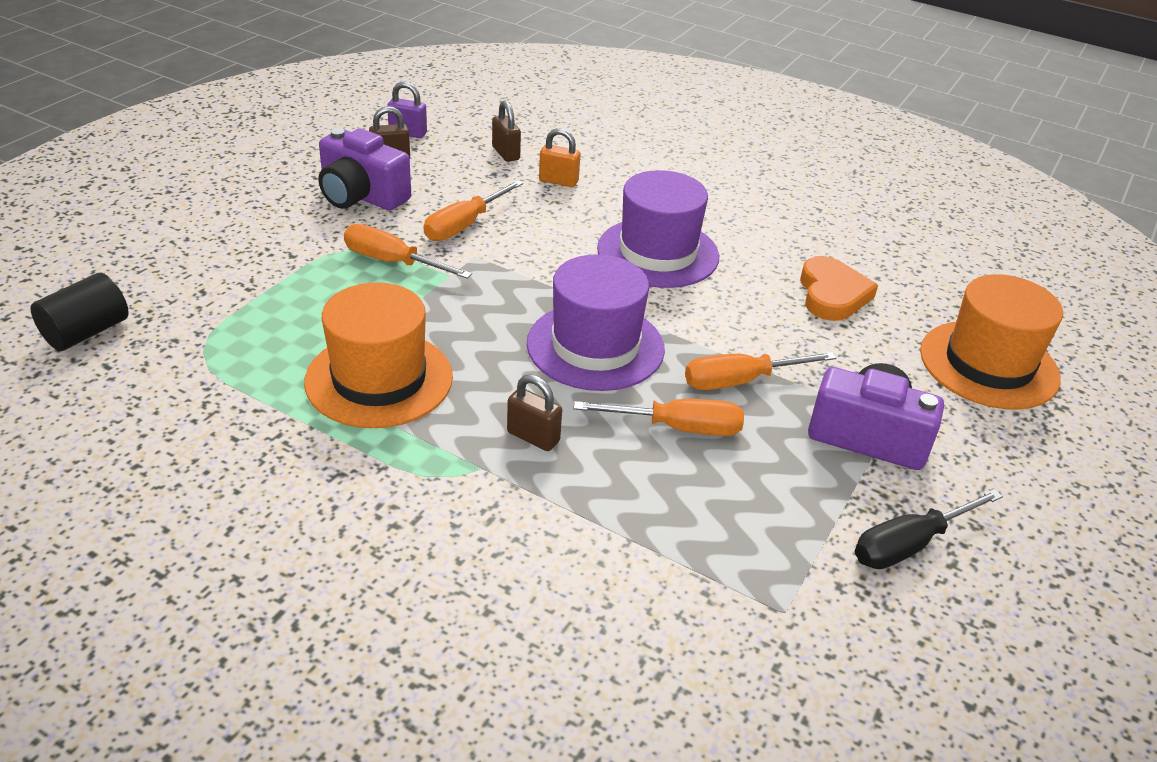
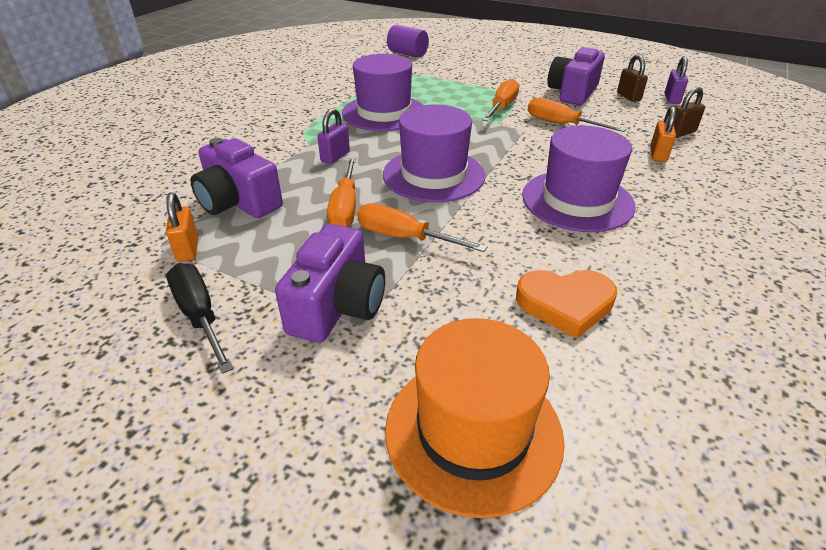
camera: 90 degrees right, 0 degrees up
black cylinder [31,273,129,351] -> purple cylinder [387,25,429,58]
orange hat [304,282,453,428] -> purple hat [342,54,423,131]
brown padlock [507,374,562,451] -> purple padlock [317,108,350,164]
orange screwdriver [685,352,837,390] -> orange screwdriver turned 45 degrees counterclockwise [357,203,487,252]
none -> orange padlock [166,192,198,262]
none -> purple camera [191,138,283,218]

